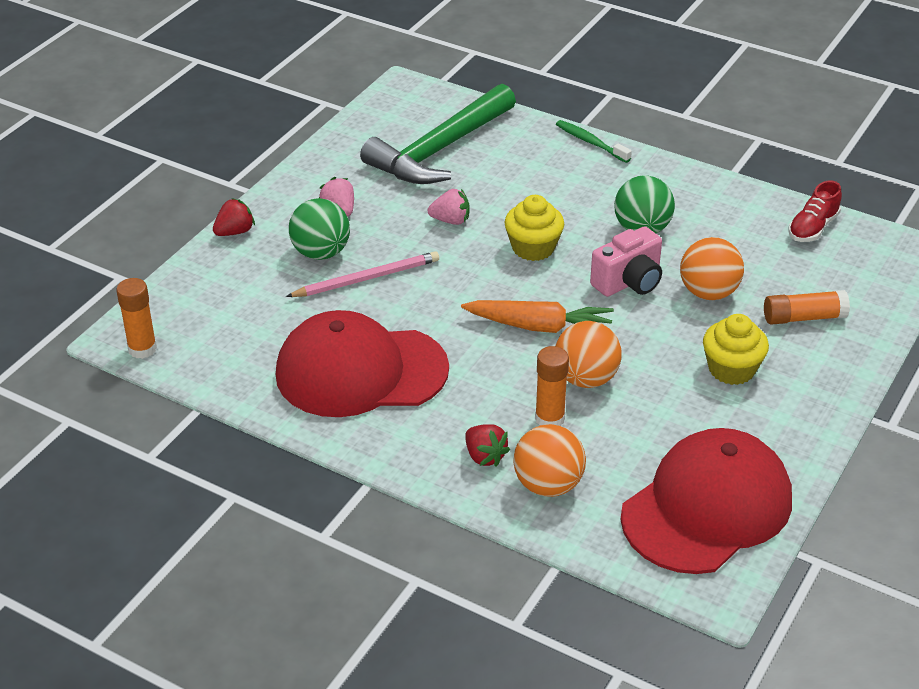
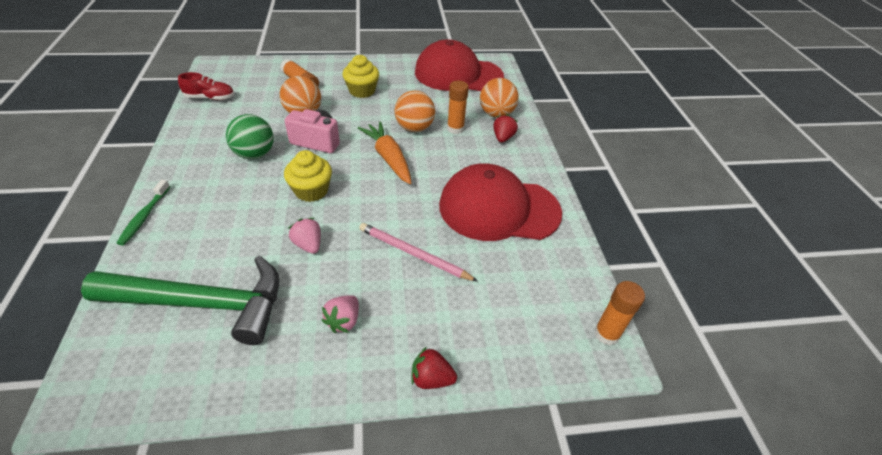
camera: 130 degrees left, 5 degrees up
red cap [276,310,449,417] -> red cap turned 135 degrees clockwise [439,163,562,241]
green ball [289,198,350,260] -> none

